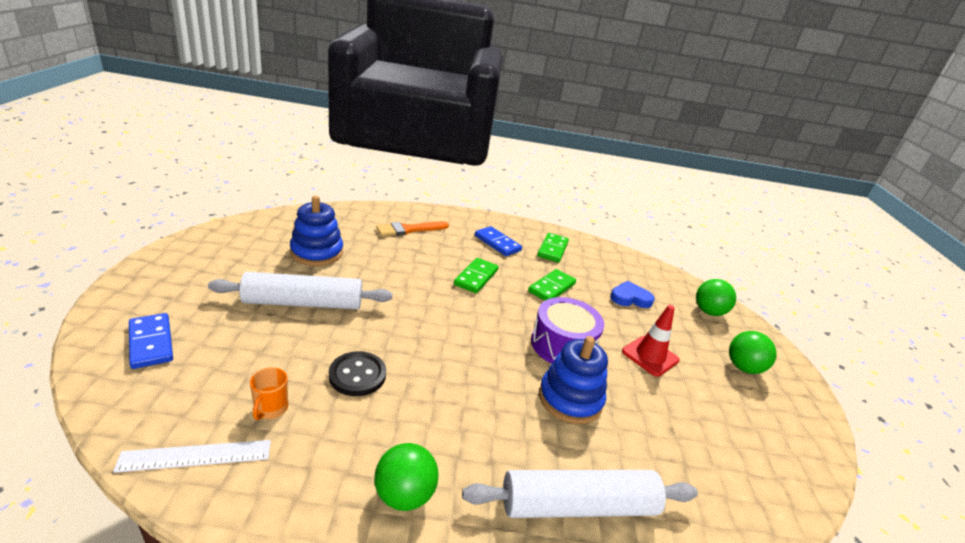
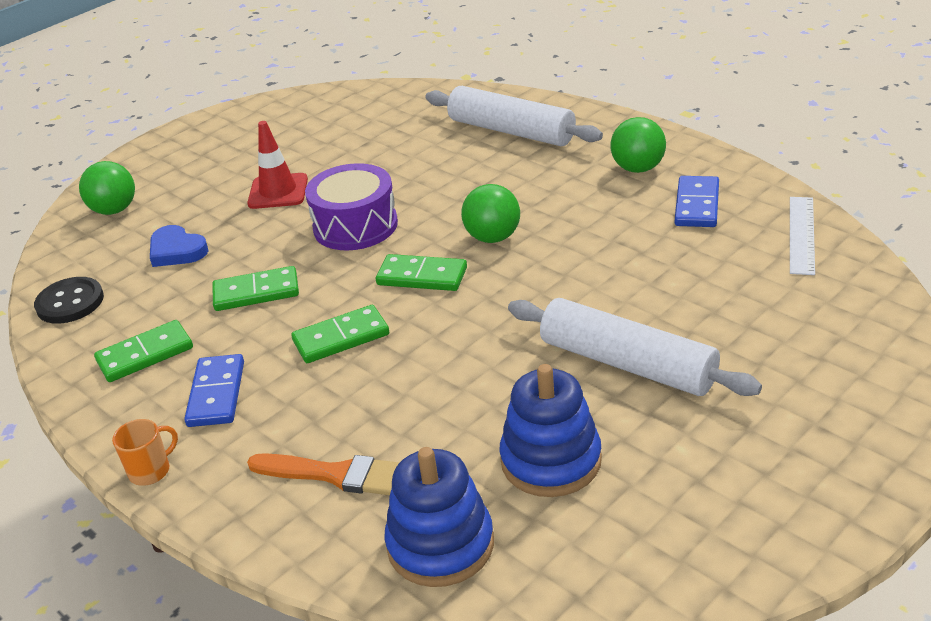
camera: 130 degrees left, 5 degrees up
white ruler [113,440,271,473] -> white ruler turned 75 degrees clockwise [790,197,815,275]
blue domino [129,313,173,369] -> blue domino moved to [675,176,719,227]
orange mug [250,367,288,420] -> orange mug moved to [112,419,178,486]
black button [329,351,386,396] -> black button moved to [34,277,104,324]
blue stacking toy [539,336,608,424] -> blue stacking toy moved to [385,447,494,587]
green ball [729,331,777,374] -> green ball moved to [461,184,520,243]
none -> green domino [376,254,467,291]

